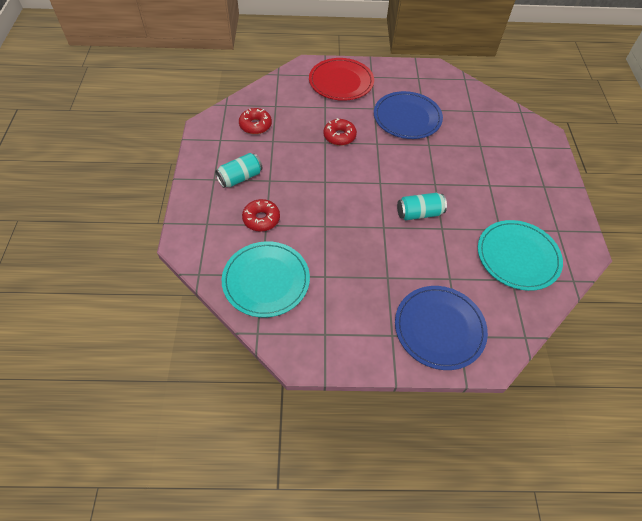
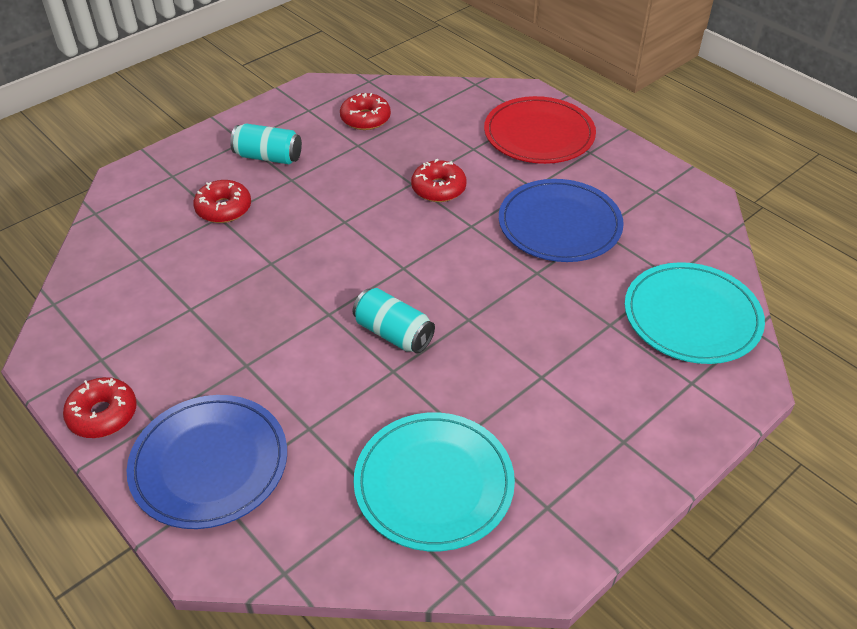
camera: 50 degrees right, 10 degrees down
turquoise plate [222,241,310,318] -> turquoise plate moved to [625,262,765,364]
none -> red donut [63,377,137,438]

